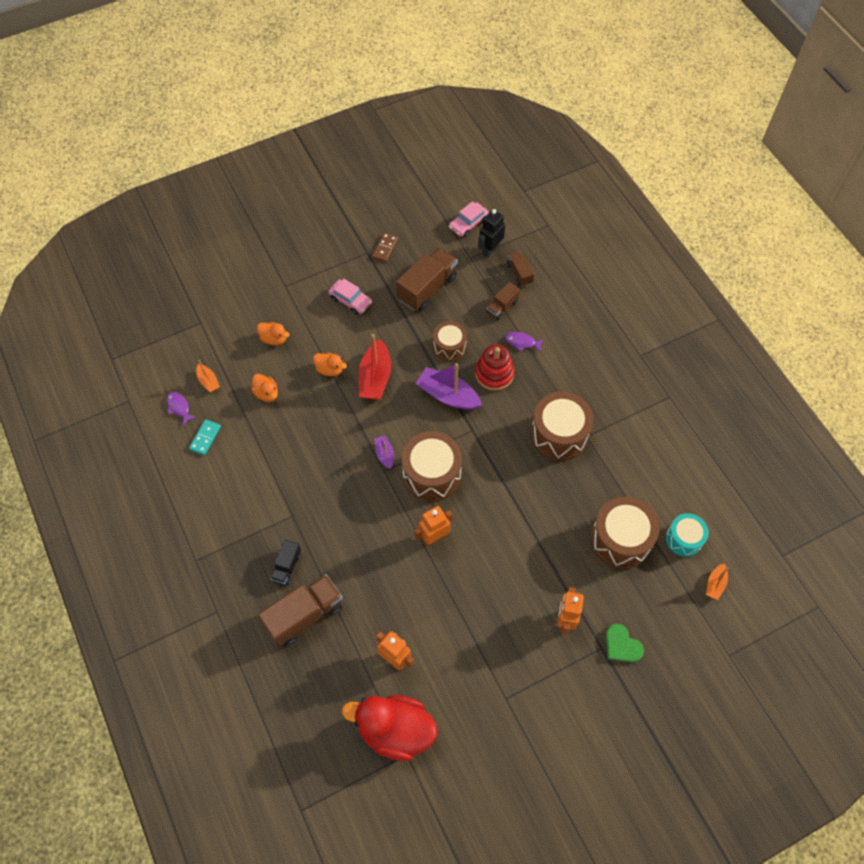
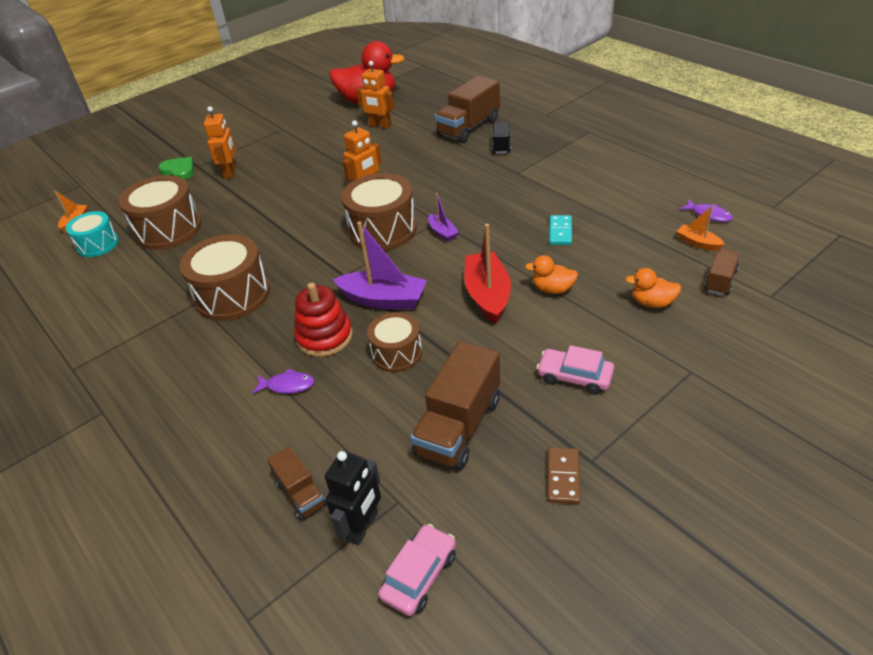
camera: 170 degrees right, 20 degrees down
turquoise domino [189,419,221,455] -> turquoise domino moved to [549,215,572,245]
orange duck [251,374,278,402] -> none
brown truck [486,282,520,320] -> brown truck moved to [704,248,740,296]

